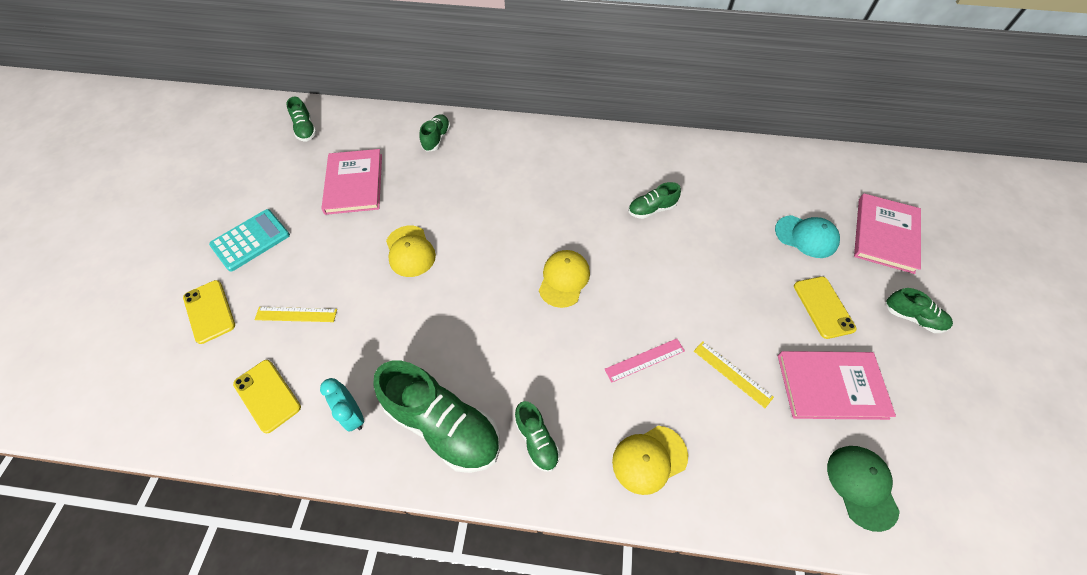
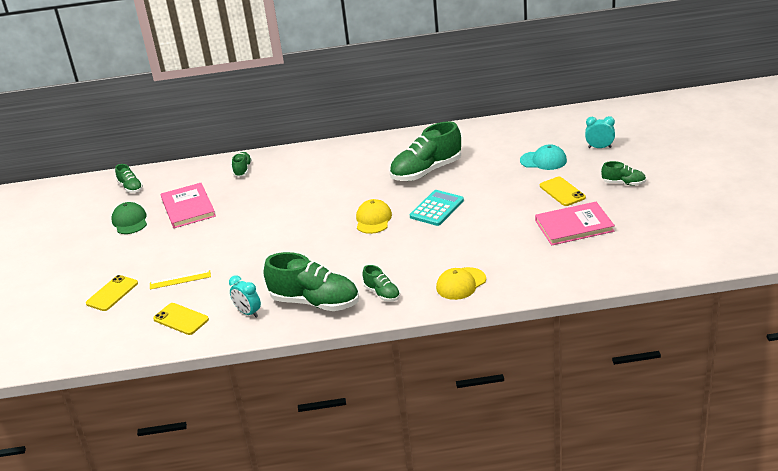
camera: 10 degrees left, 25 degrees down
yellow phone [183,280,235,344] -> yellow phone turned 75 degrees clockwise [86,275,138,311]
turquoise calculator [209,209,290,271] -> turquoise calculator moved to [410,190,464,226]
yellow cap [386,226,436,277] -> none
pink ruler [604,339,685,383] -> none
green shoe [628,182,681,219] -> green shoe [389,121,461,181], size x2.01
yellow ruler [694,341,774,408] -> none
green cap [827,446,900,532] -> green cap moved to [112,202,147,234]
pink book [854,194,921,274] -> turquoise clock [585,116,615,148]

